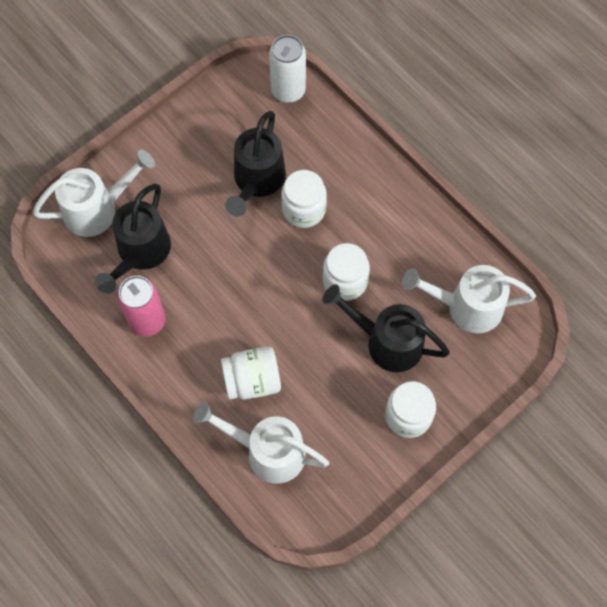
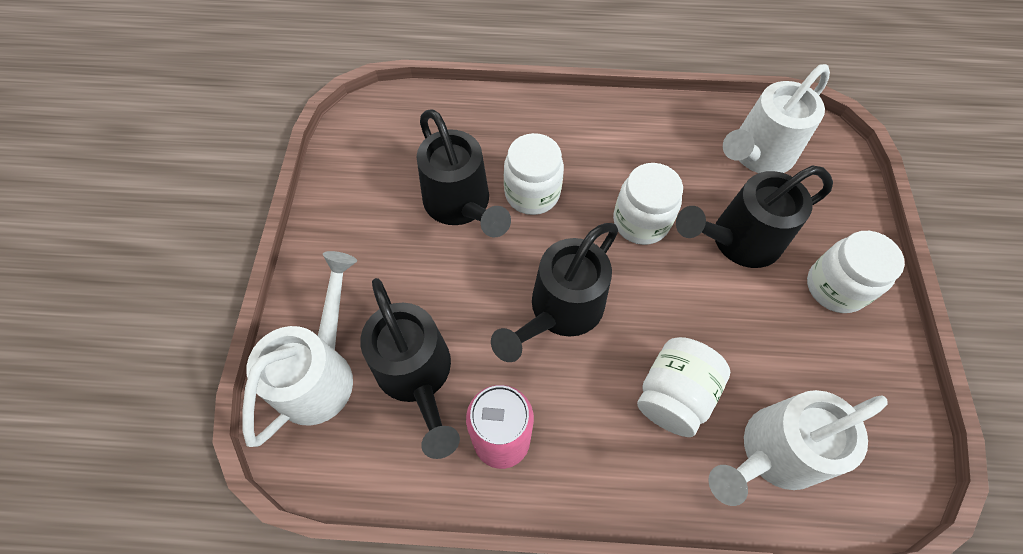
camera: 45 degrees left, 5 degrees down
white can [269,35,306,103] -> none
none -> black watering can [491,223,618,362]

